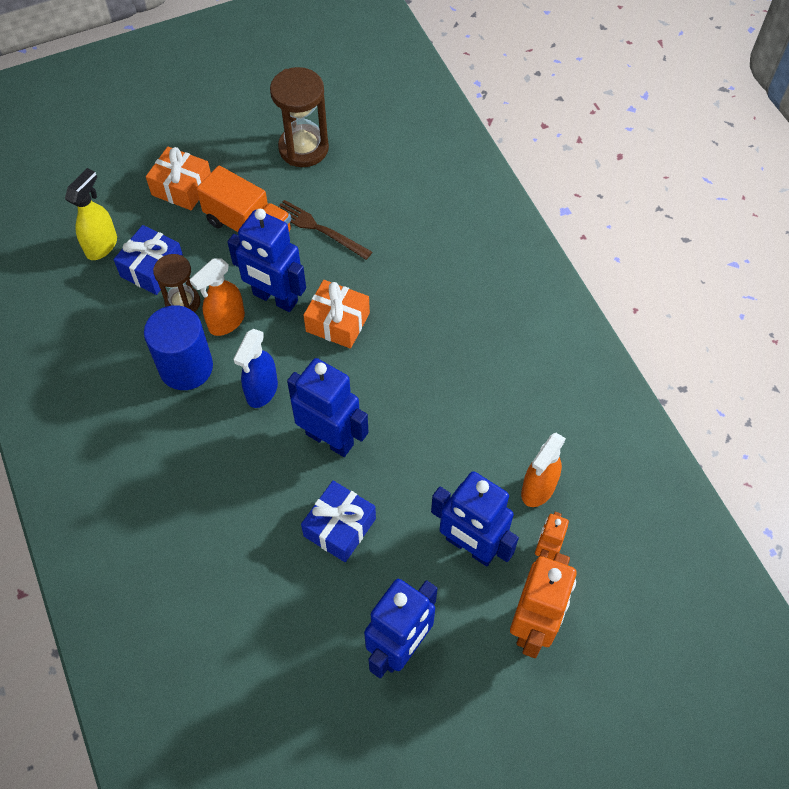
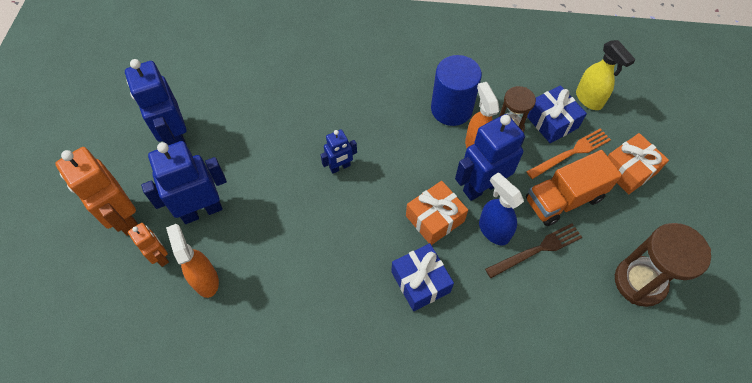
camera: 120 degrees right, 0 degrees up
blue spray bottle [233,329,278,408] -> blue spray bottle moved to [479,172,524,246]
blue robot [287,358,369,457] -> blue robot [321,129,357,174], size x0.54
blue gift [301,481,376,562] -> blue gift moved to [391,243,454,311]
none -> orange fork [526,128,611,179]

